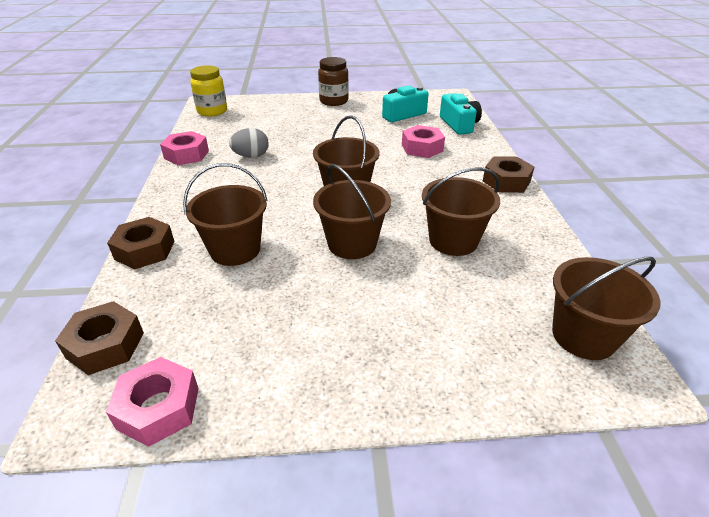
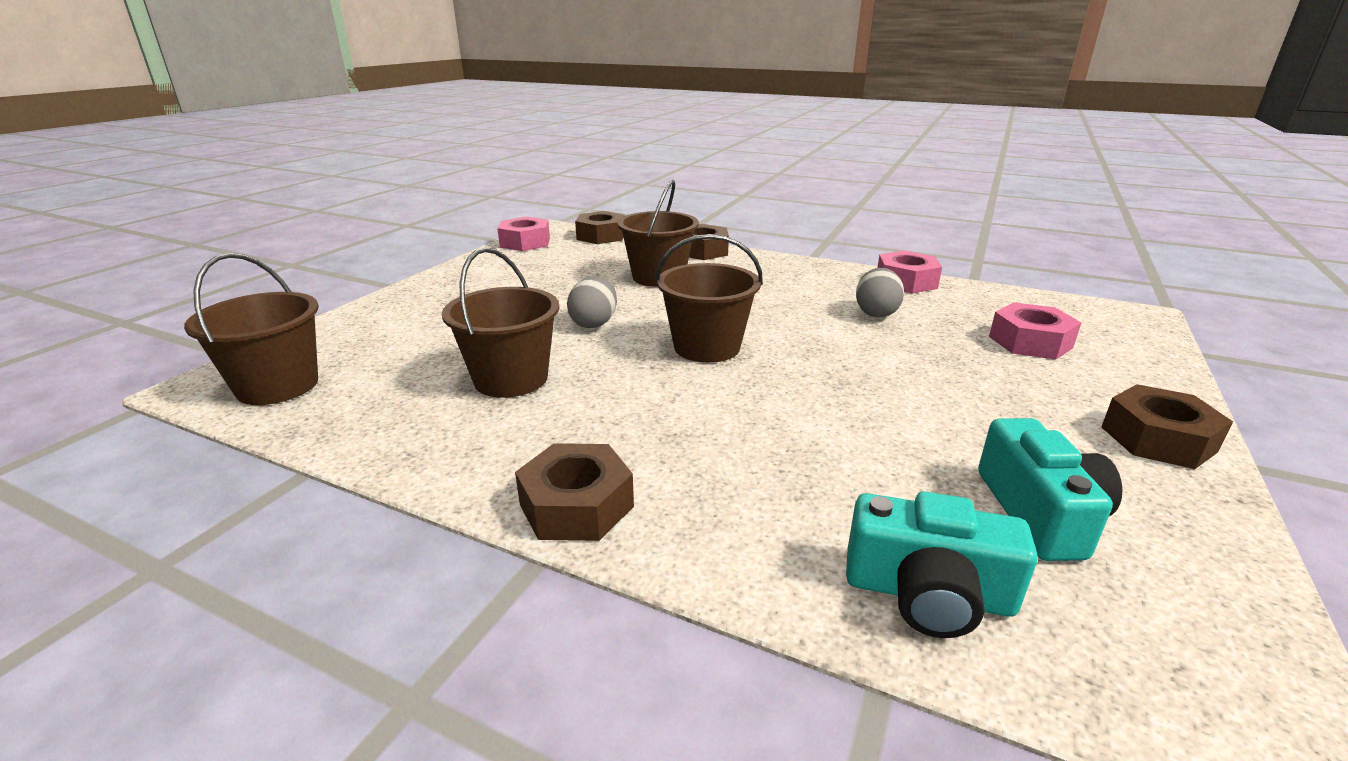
camera: 120 degrees right, 10 degrees down
yellow jar [190,65,227,117] -> none
brown bucket [313,164,391,259] -> grey egg [567,277,617,328]
brown jar [318,57,349,106] -> brown nut [1101,384,1233,469]
pink nut [402,125,445,158] -> pink nut moved to [989,302,1081,360]

